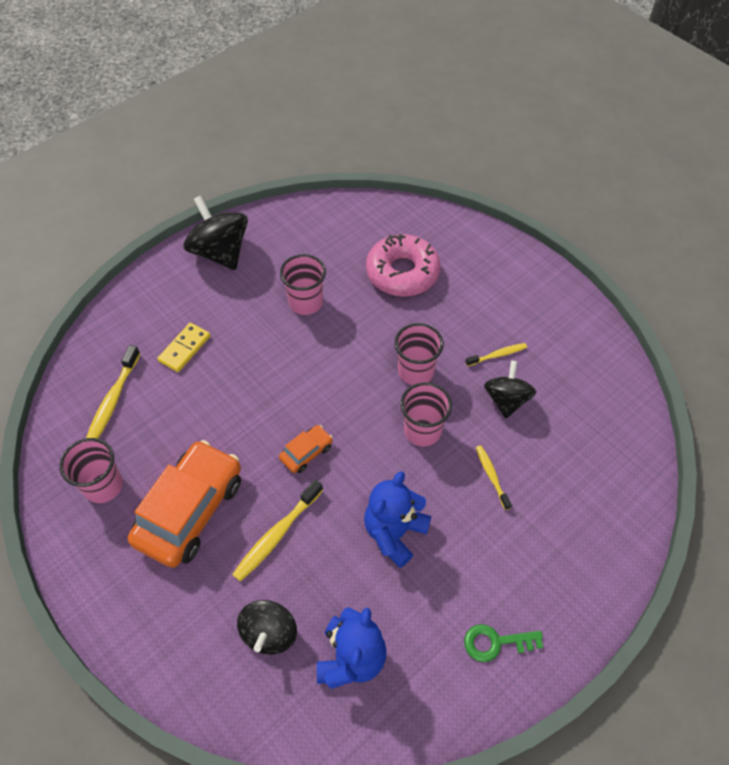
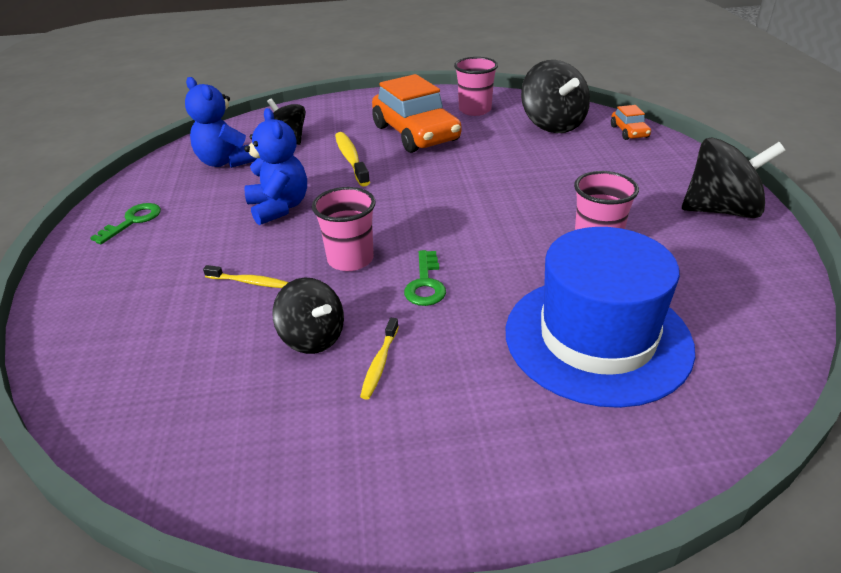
camera: 125 degrees right, 20 degrees down
yellow toothbrush [86,345,141,439] -> black spinning top [521,60,590,133]
yellow domino [157,323,210,372] -> none
orange car [279,425,333,473] -> orange car moved to [611,105,651,140]
pink donut [366,234,441,297] -> blue hat [506,227,695,408]
pink cup [394,323,444,385] -> green key [404,250,446,306]

